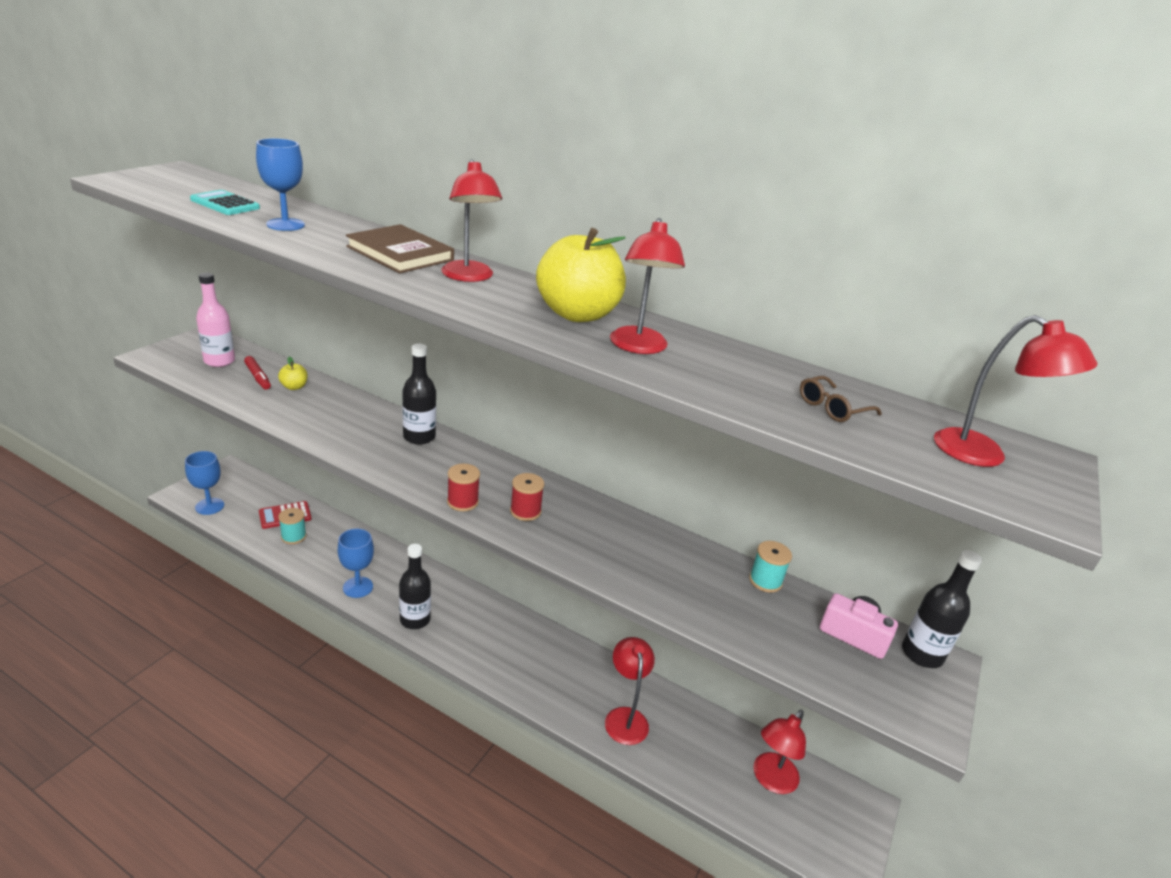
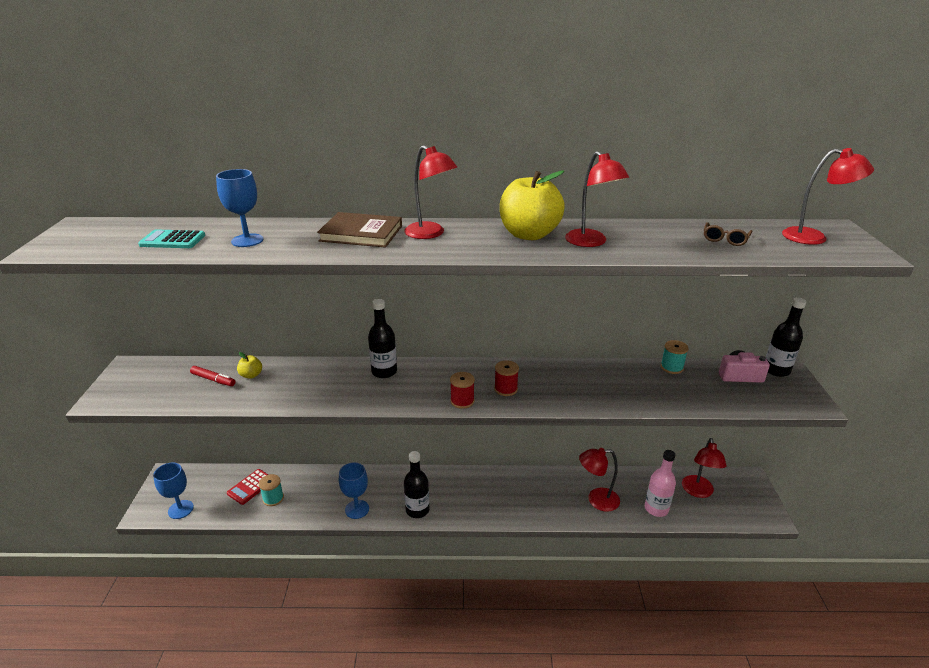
camera: 25 degrees left, 0 degrees up
pink bottle [196,273,235,367] -> pink bottle moved to [645,450,676,517]
red lamp [605,637,655,745] -> red lamp turned 60 degrees counterclockwise [579,448,620,512]

